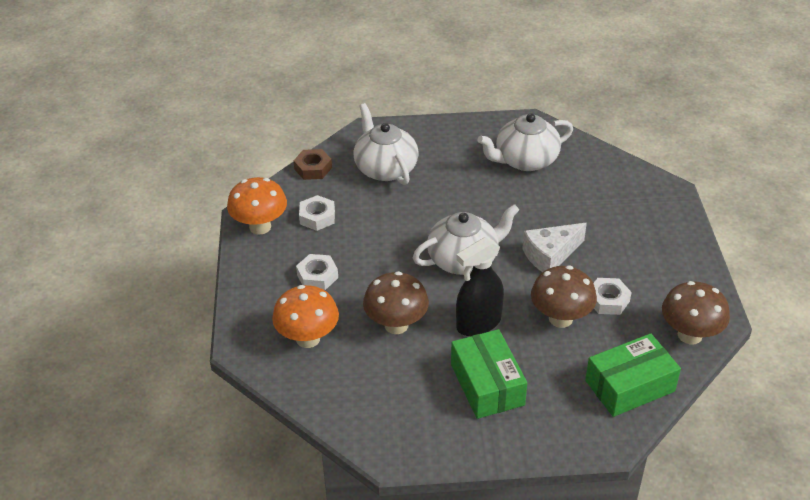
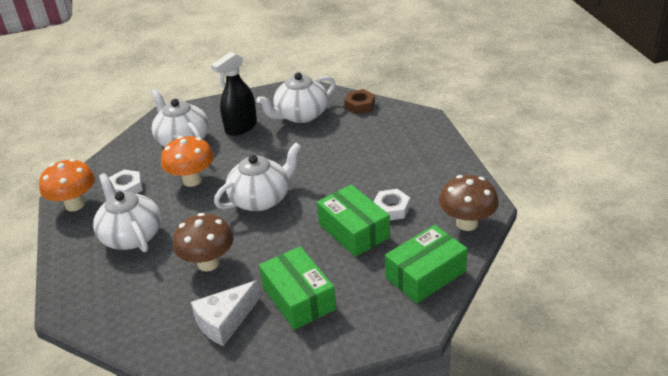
camera: 10 degrees left, 5 degrees down
orange mushroom [272,285,339,348] -> orange mushroom moved to [161,136,214,187]
brown nut [293,149,332,180] -> brown nut moved to [344,89,375,114]
white nut [296,254,338,290] -> white teapot [93,173,161,252]
black spray bottle [456,237,504,336] -> black spray bottle moved to [211,52,257,136]
white cheese [522,223,587,272] -> white cheese moved to [191,280,260,346]
brown mushroom [531,266,597,328] -> green box [317,184,390,257]

